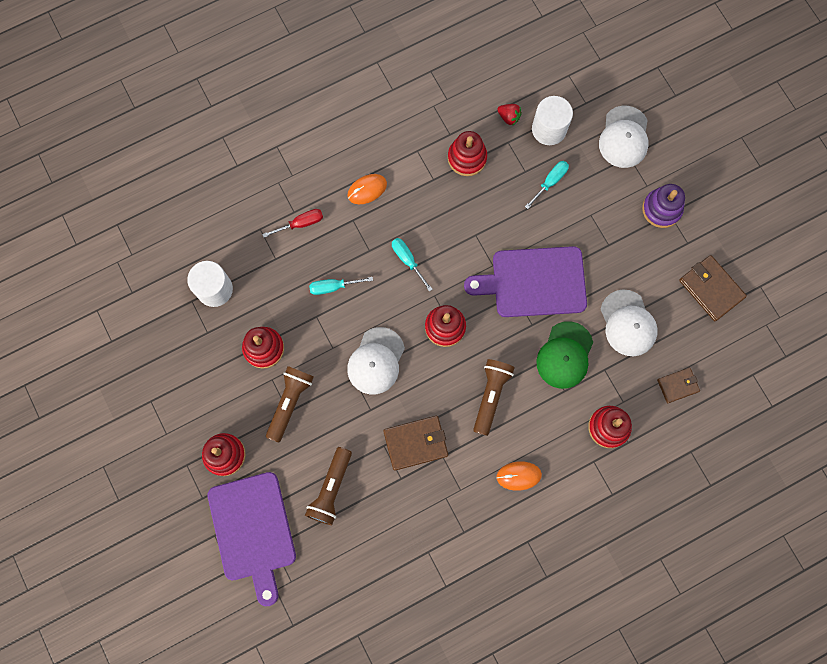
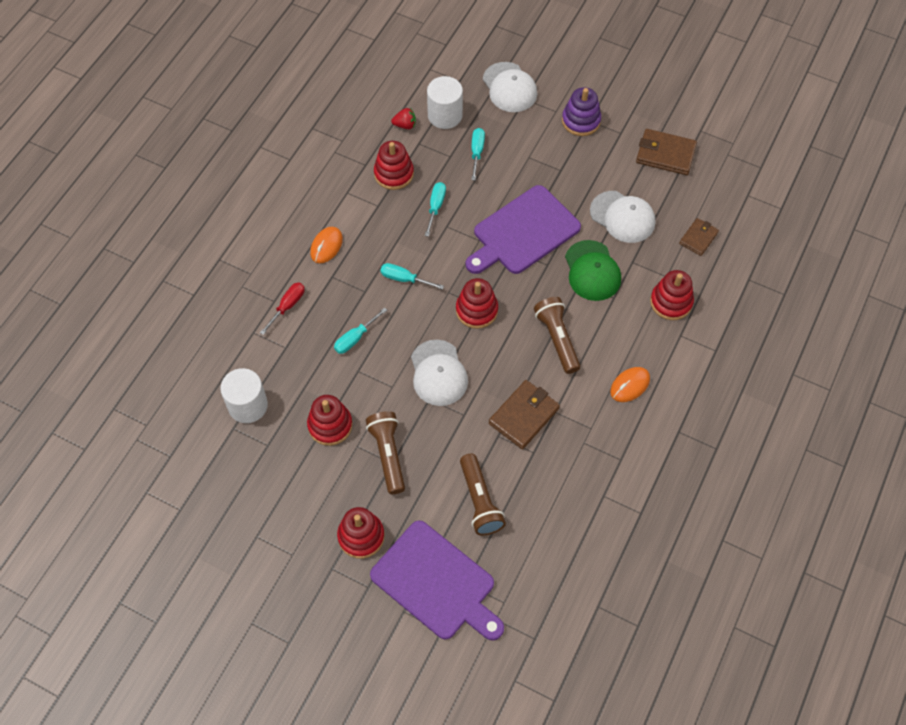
camera: 35 degrees left, 15 degrees down
none -> turquoise screwdriver [425,182,446,237]

